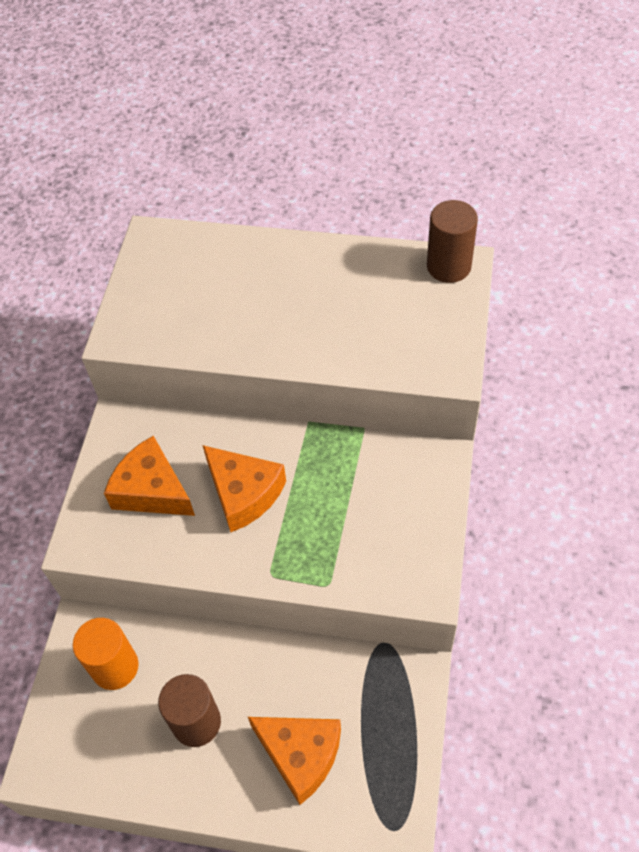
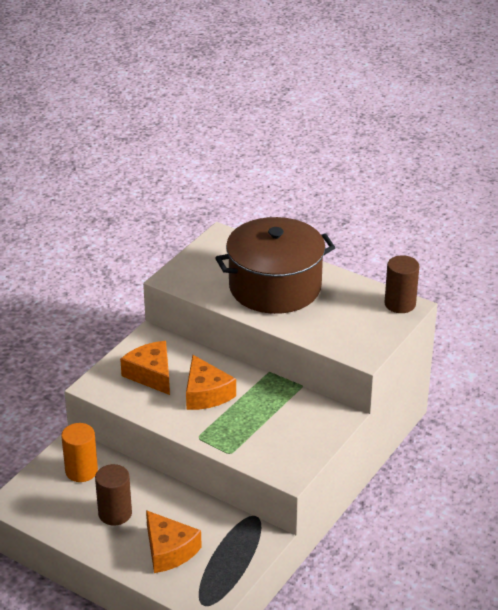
camera: 20 degrees right, 20 degrees down
none -> brown pot [215,217,335,314]

